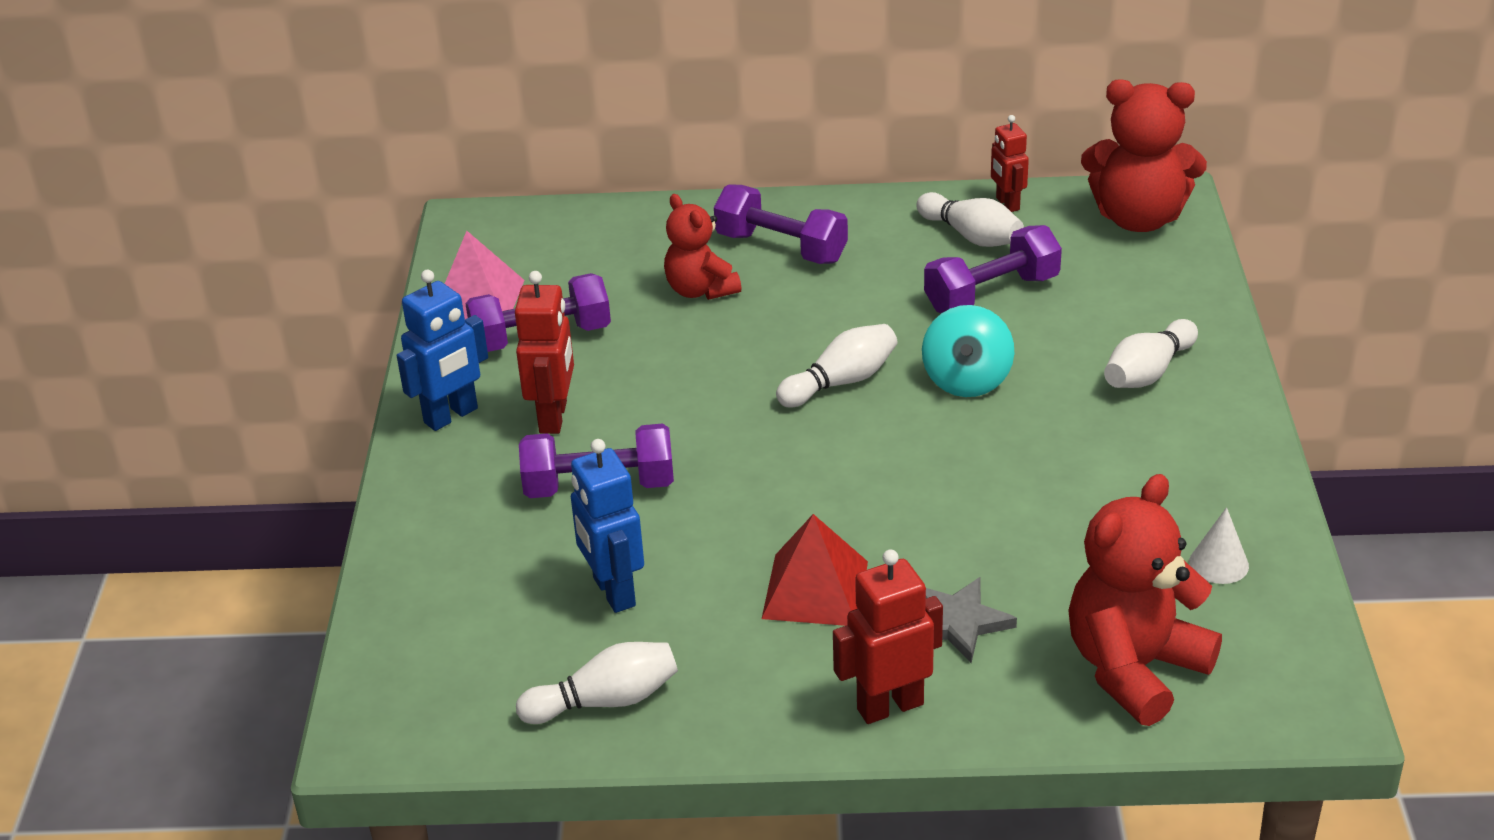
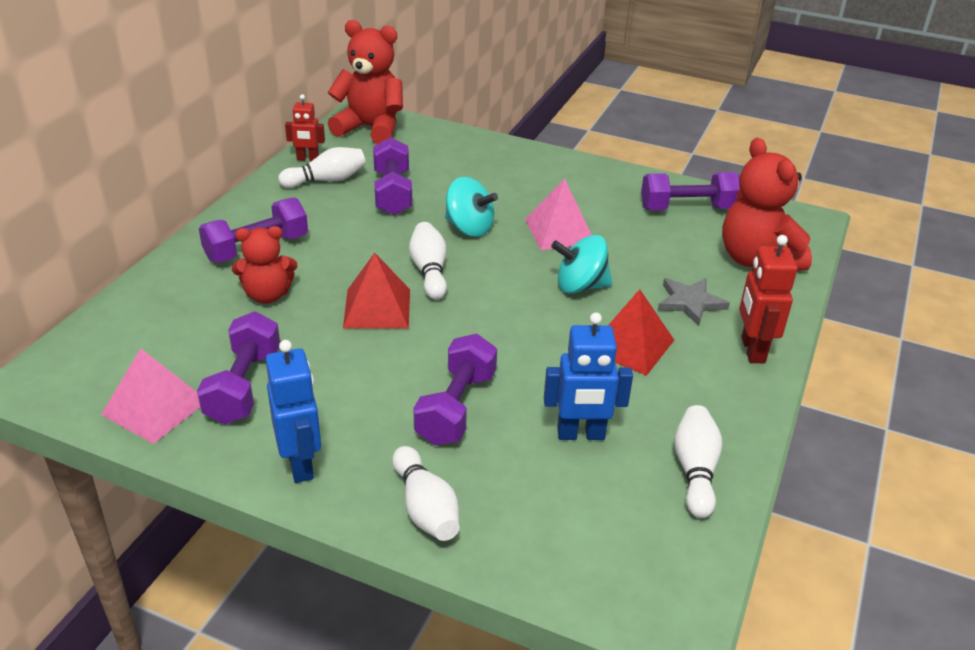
camera: 70 degrees left, 0 degrees up
red robot [515,271,574,434] -> none
red teddy bear [1081,79,1207,232] -> red teddy bear turned 105 degrees counterclockwise [327,20,403,144]
white bowling pin [1104,319,1198,388] -> white bowling pin moved to [392,446,460,541]
white cone [1189,507,1249,584] -> purple dumbbell [641,172,740,210]
none -> red pyramid [343,253,410,329]
none -> pink pyramid [525,179,592,250]
none -> turquoise spinning top [551,235,612,294]

